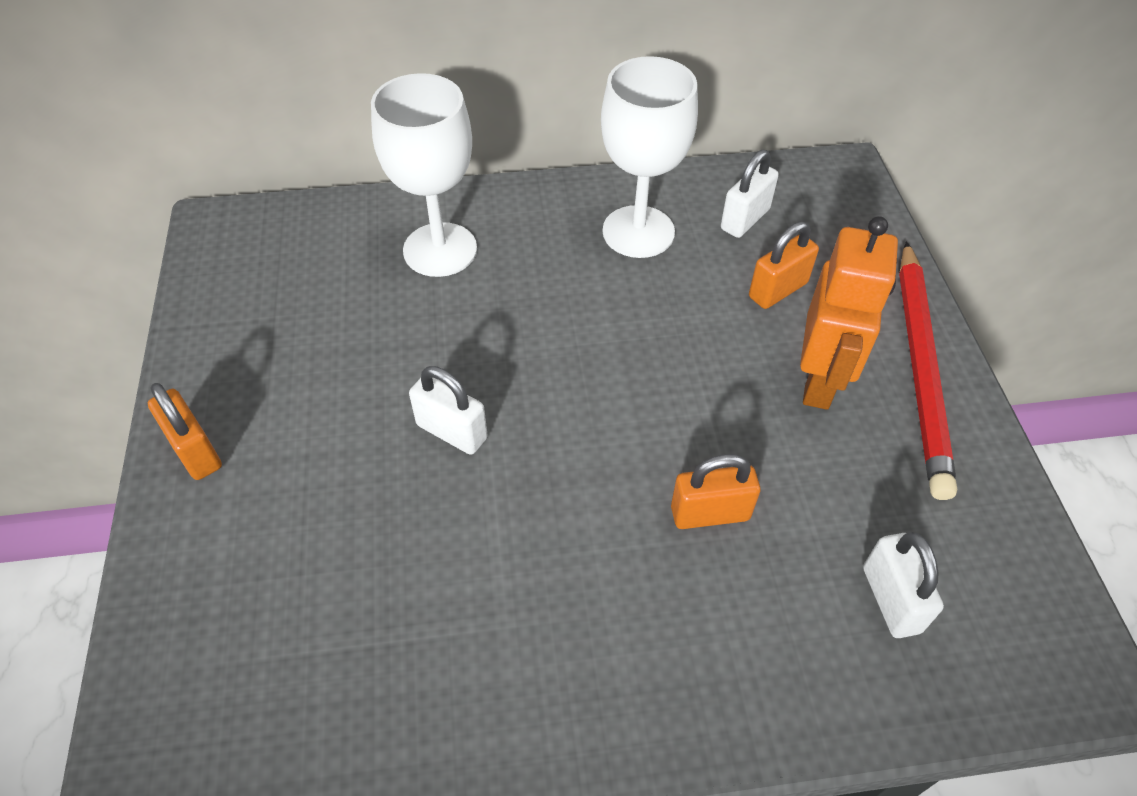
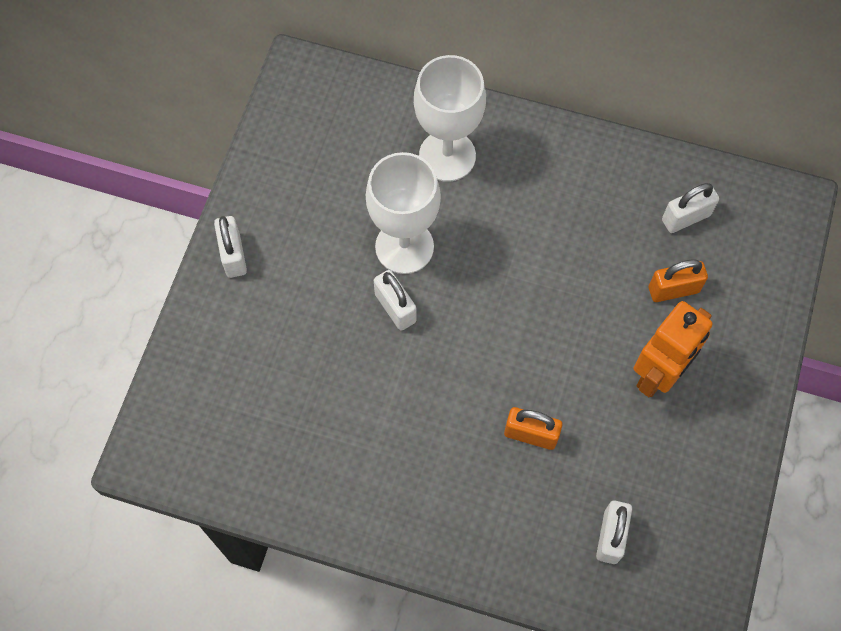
camera: 25 degrees right, 15 degrees up
orange padlock [148,383,222,480] -> white padlock [214,216,247,278]
white goblet [601,56,698,258] -> white goblet moved to [366,152,441,274]
red pencil [899,241,957,500] -> none

